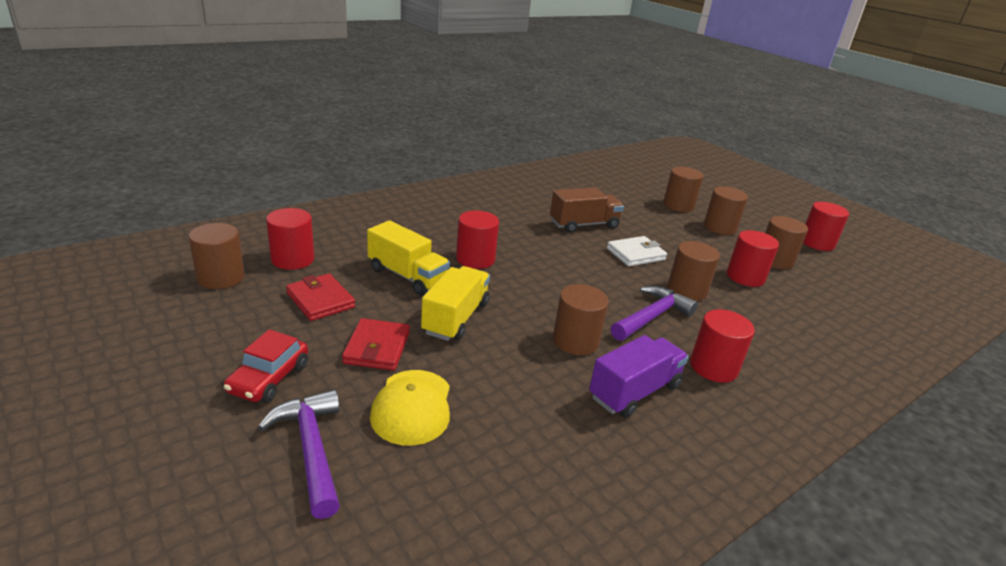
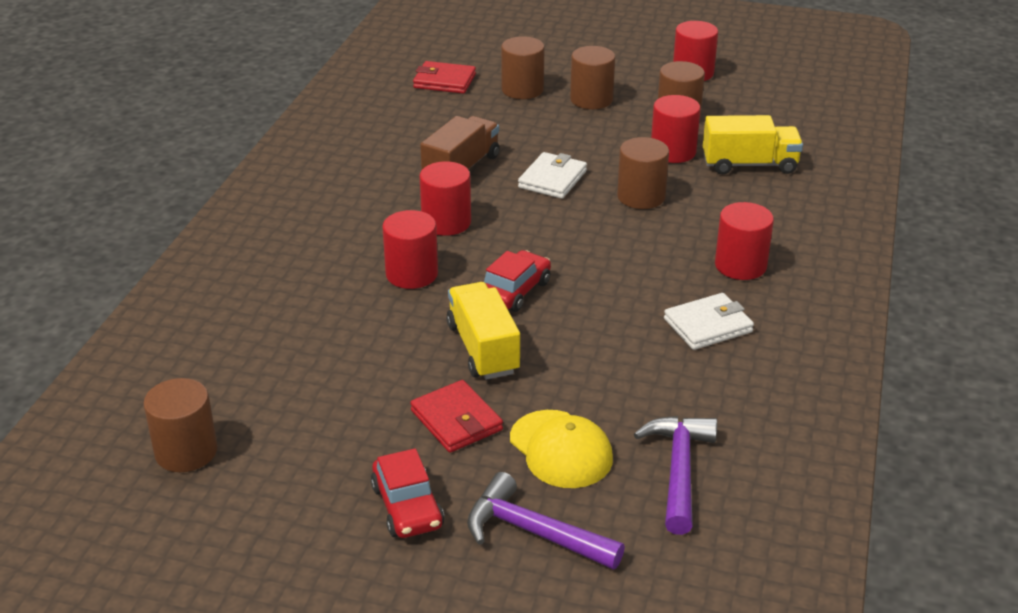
camera: 35 degrees left, 5 degrees up
red cylinder [266,208,314,270] -> red cylinder moved to [419,161,471,236]
red wallet [286,273,355,321] -> red wallet moved to [413,61,476,94]
yellow truck [367,220,450,295] -> yellow truck moved to [703,115,803,174]
brown cylinder [553,284,609,355] -> none
purple truck [589,335,689,418] -> white wallet [664,293,754,350]
purple hammer [611,286,698,341] -> purple hammer moved to [634,416,717,535]
none -> red car [484,250,551,312]

